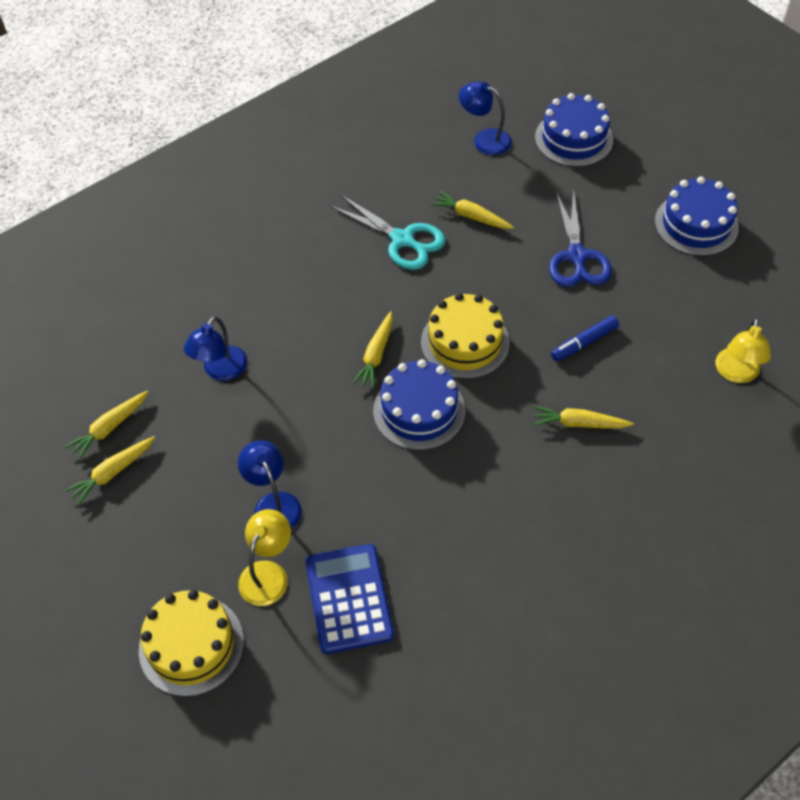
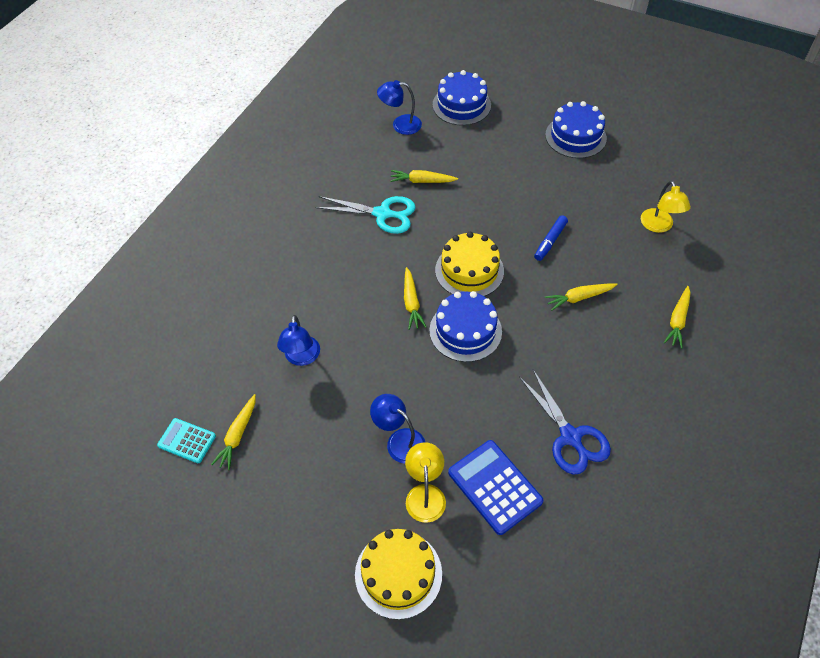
camera: 25 degrees left, 0 degrees up
yellow carrot [64,436,155,506] -> yellow carrot moved to [664,286,691,348]
blue scissors [549,189,612,287] -> blue scissors moved to [519,370,611,475]
none -> turquoise calculator [157,418,216,463]

